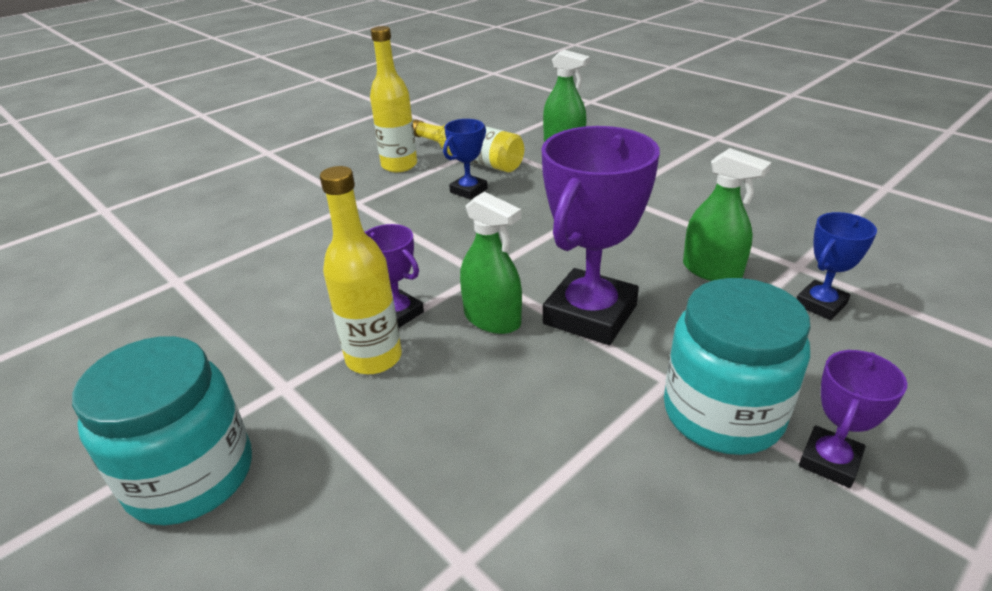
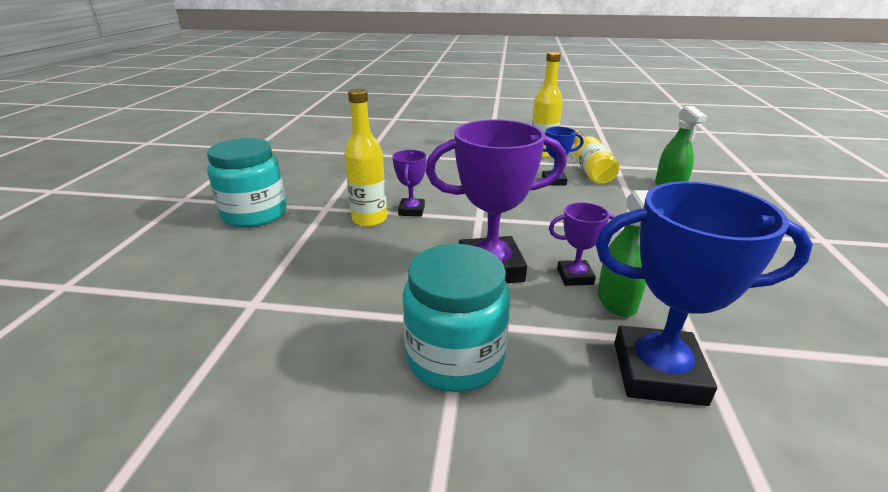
camera: 50 degrees right, 5 degrees down
green spray bottle [460,192,522,334] -> none
blue trophy [797,212,877,320] -> blue trophy [595,181,813,406], size x1.95
purple trophy [799,350,907,488] -> purple trophy moved to [549,202,616,286]

